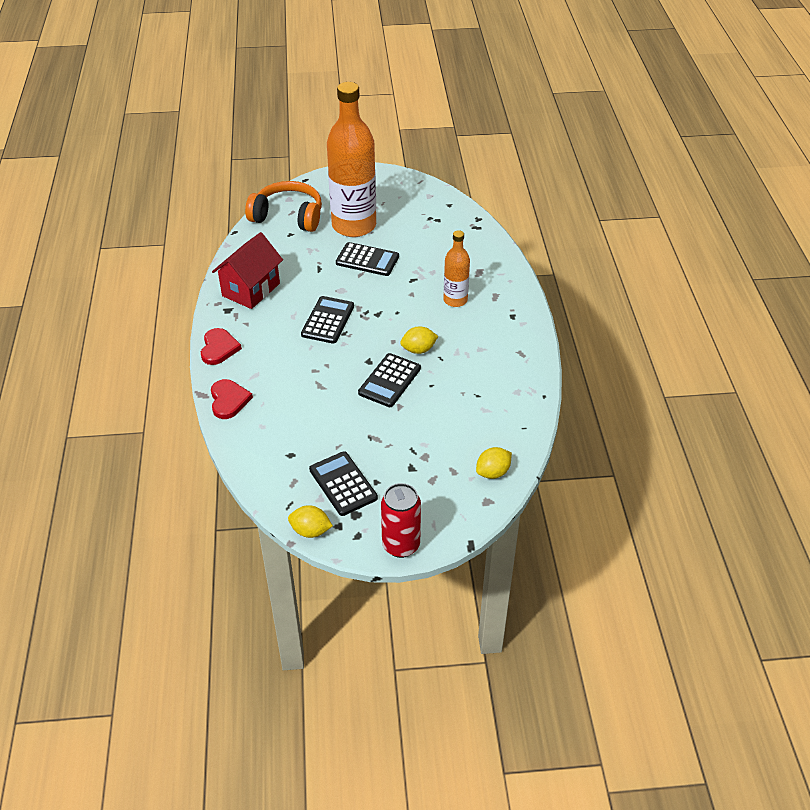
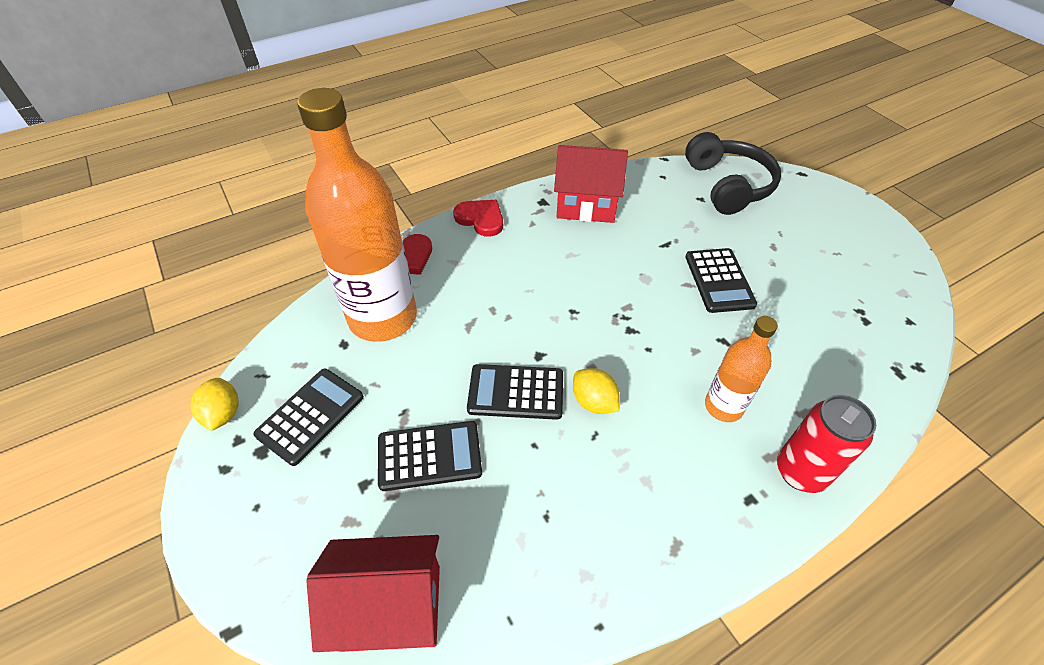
camera: 65 degrees right, 5 degrees up
red heart [201,328,242,365] -> red heart turned 120 degrees counterclockwise [453,200,503,237]
orange headphones [245,181,322,232] -> black headphones [685,132,781,215]
black calculator [301,296,354,344] -> black calculator moved to [378,421,482,491]
orange bottle [327,82,376,237] -> orange bottle moved to [297,88,417,342]
red can [381,483,421,558] -> red can moved to [777,395,876,493]
yellow lemon [476,447,512,479] -> red house [306,535,440,652]

